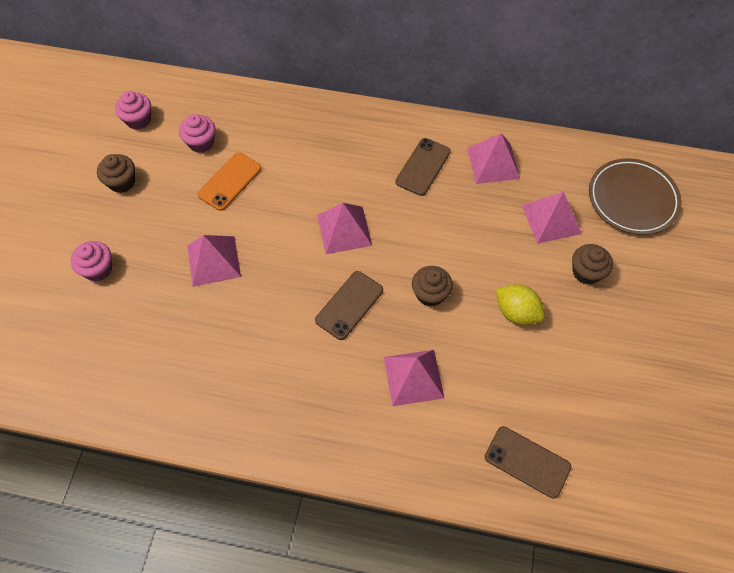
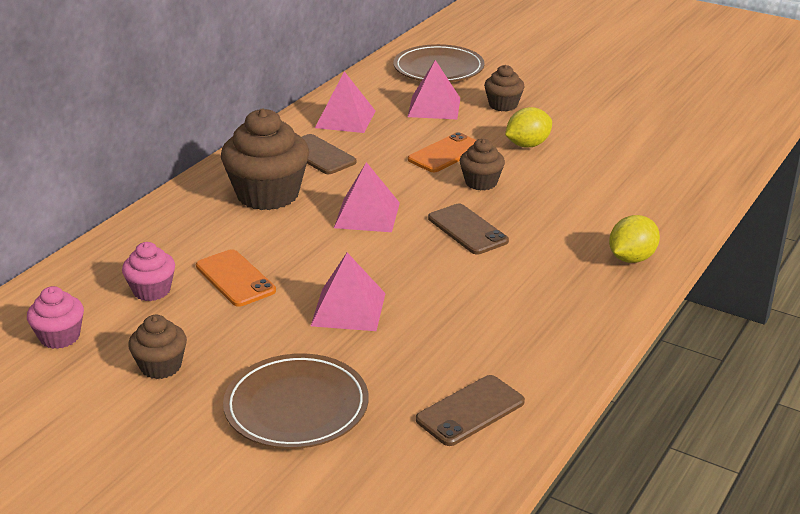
camera: 70 degrees left, 30 degrees down
pink cupcake [70,241,112,281] -> brown plate [223,353,369,449]
pink pyramid [384,350,444,406] -> none
brown phone [485,426,571,499] -> brown phone moved to [416,375,525,446]
none -> brown cupcake [221,109,309,210]
none -> orange phone [408,132,477,172]
none -> yellow lemon [609,215,660,263]

